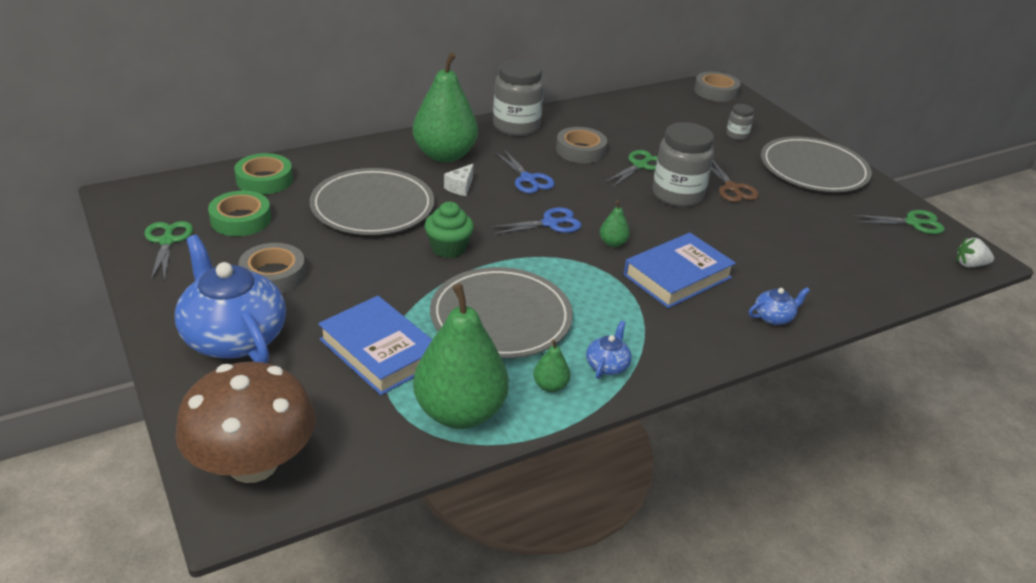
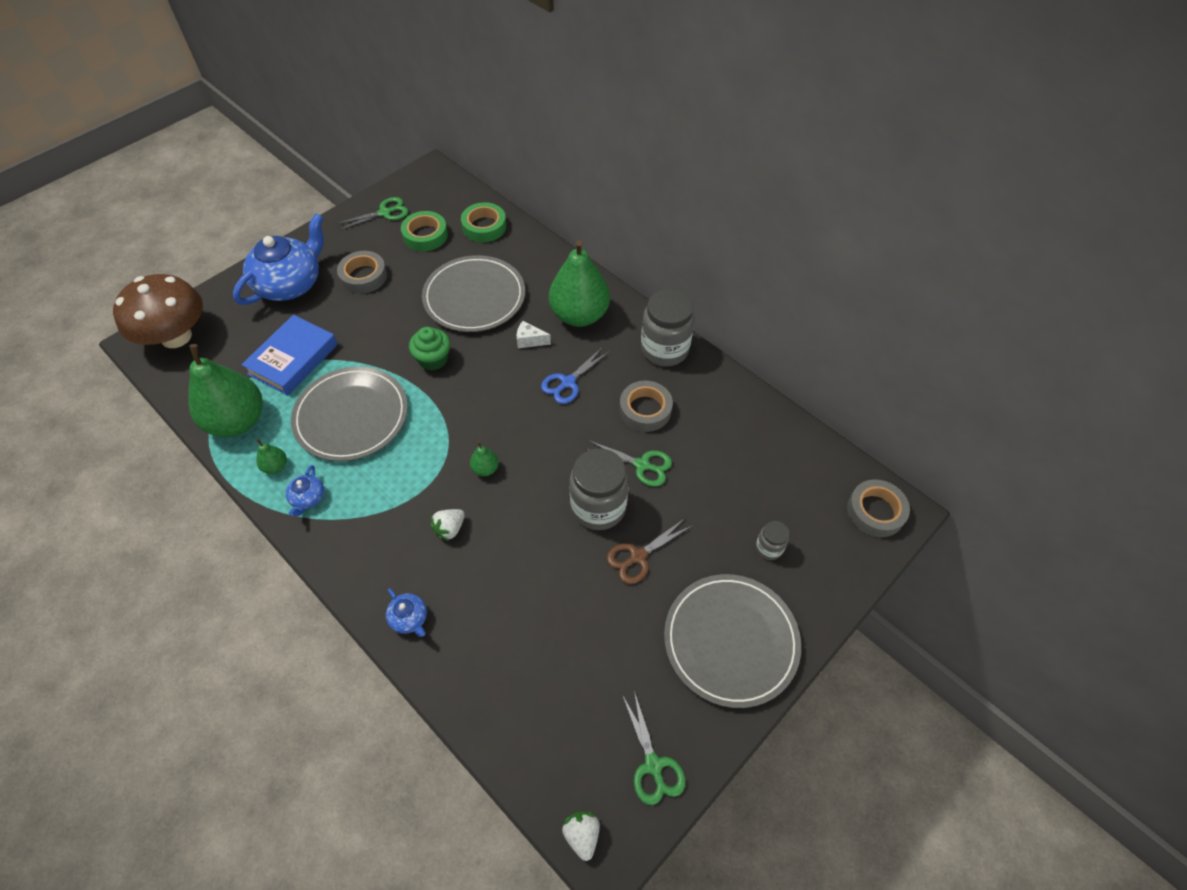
camera: 75 degrees right, 20 degrees up
blue scissors [489,207,581,235] -> none
blue teapot [586,321,632,379] -> blue teapot turned 90 degrees clockwise [286,465,324,516]
blue book [624,233,736,308] -> white strawberry [431,509,465,541]

